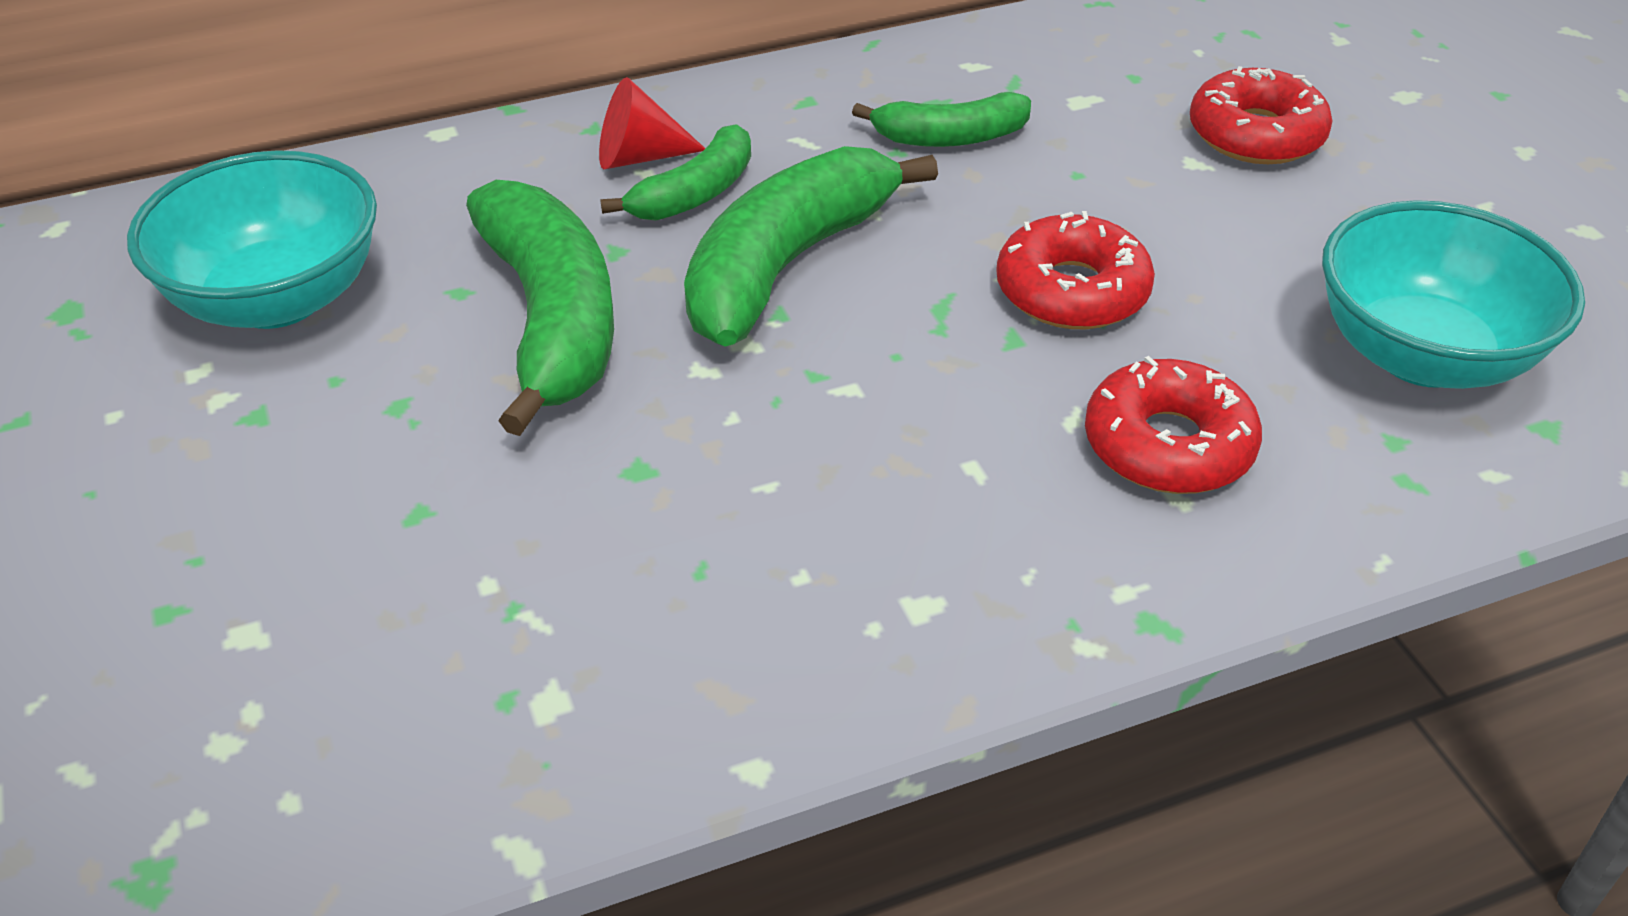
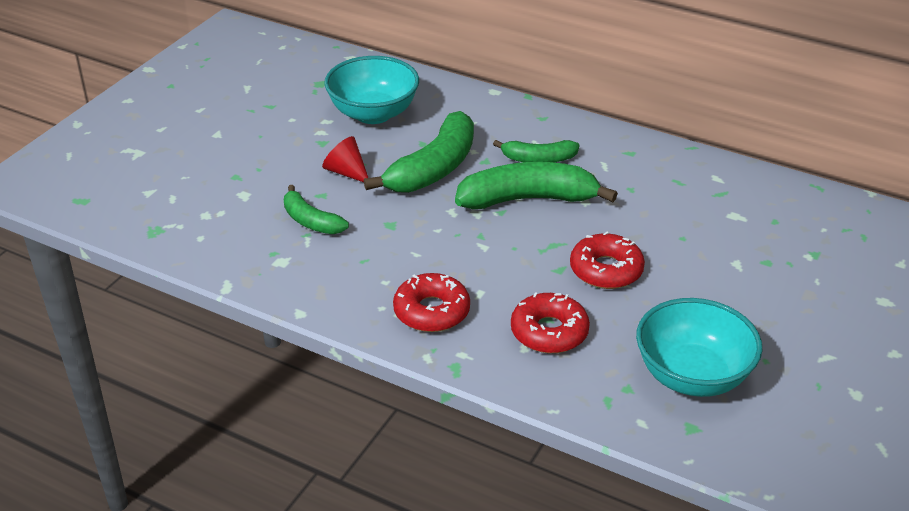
camera: 50 degrees right, 5 degrees down
red cone [599,77,705,169] -> red cone moved to [322,136,368,182]
green banana [852,92,1031,147] -> green banana moved to [284,185,349,234]
red donut [1190,66,1332,164] -> red donut moved to [393,273,470,332]

